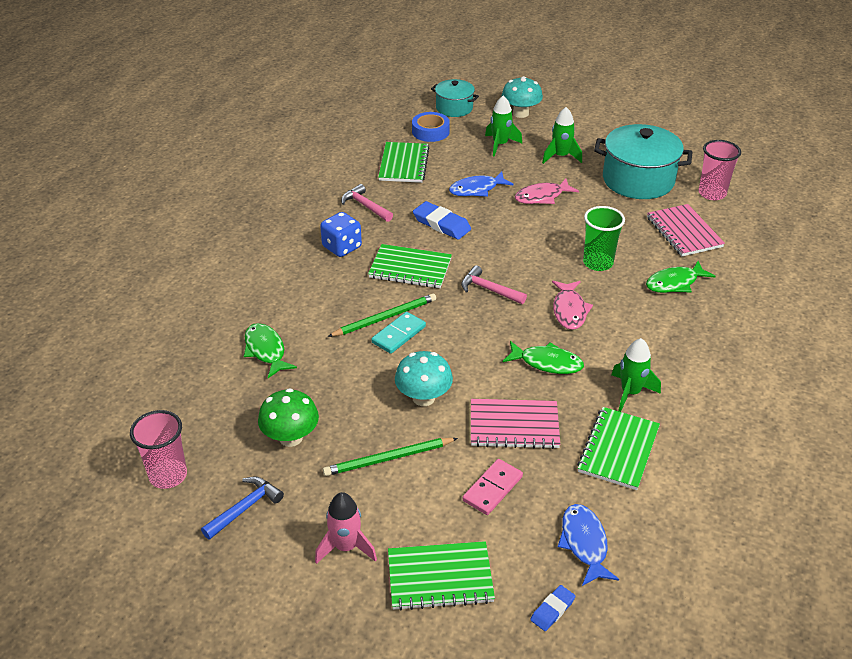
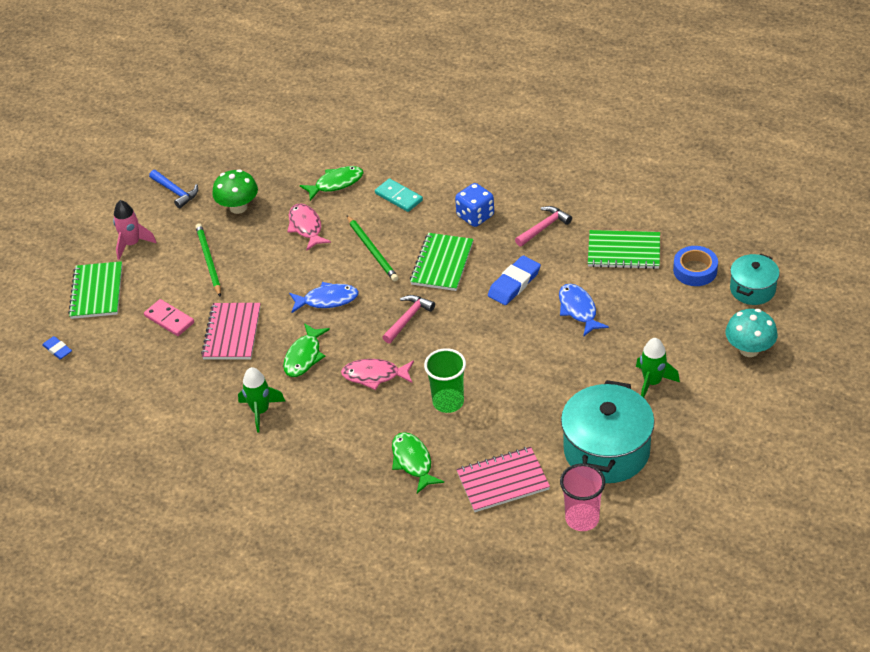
camera: 95 degrees right, 5 degrees up
pink cup [130,410,187,489] -> none
turquoise domino [371,312,426,354] -> turquoise domino moved to [375,178,423,212]
turquoise mushroom [395,351,453,406] -> none
green rocket [485,95,522,157] -> none
pink fish [515,179,579,204] -> pink fish moved to [287,203,331,251]
blue fish [558,504,619,586] -> blue fish moved to [289,282,359,313]
green notebook [577,407,660,490] -> none

